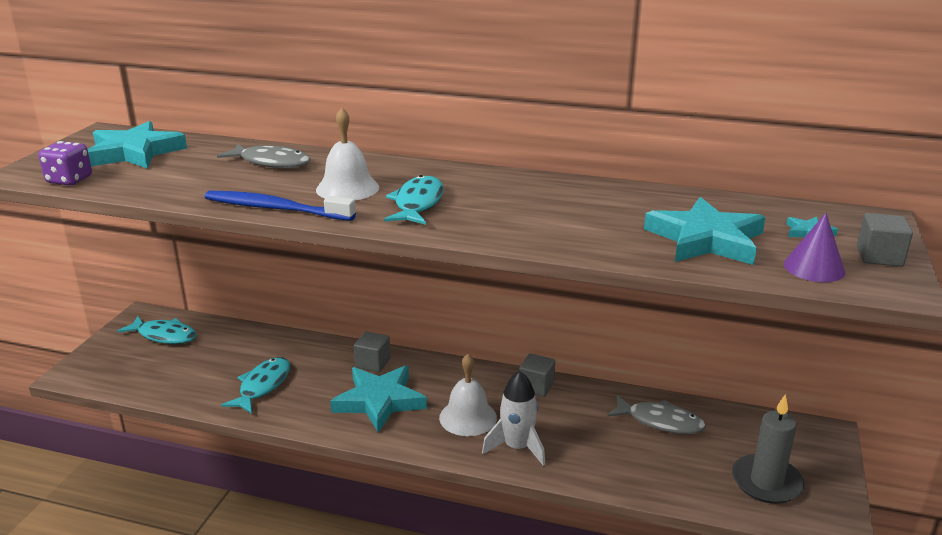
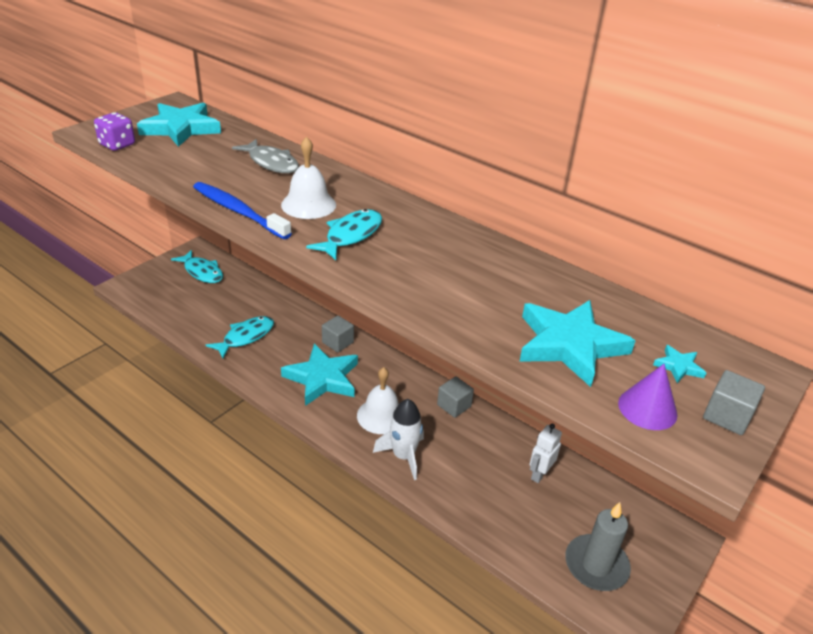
camera: 20 degrees right, 10 degrees up
grey fish [607,395,706,434] -> white robot [529,423,562,483]

